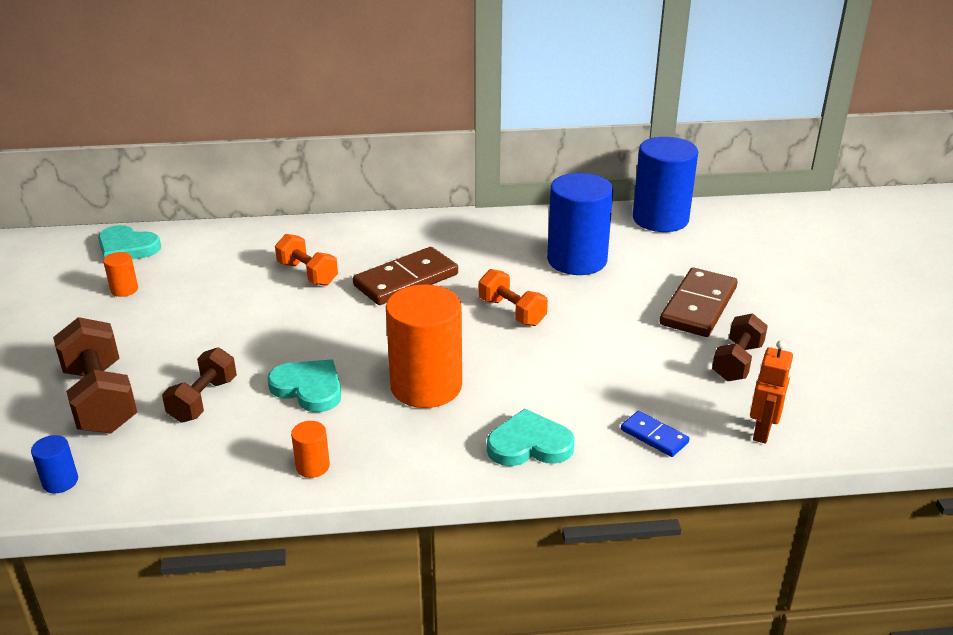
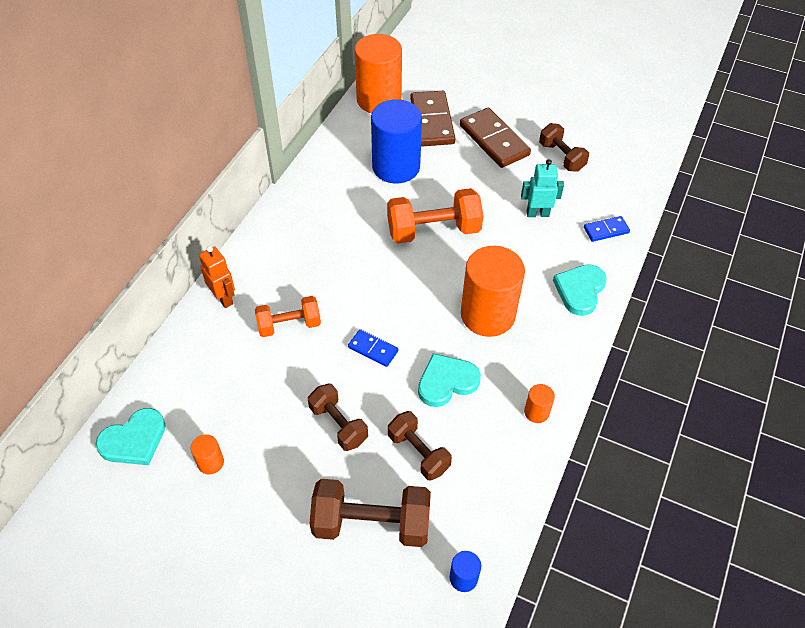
camera: 60 degrees left, 20 degrees up
brown domino [353,247,458,305] -> brown domino moved to [410,91,455,147]
orange dumbbell [479,269,548,326] -> orange dumbbell [387,188,484,244], size x1.58
blue cylinder [633,137,698,232] -> orange cylinder [354,34,402,113]
orange robot [750,340,793,444] -> orange robot moved to [199,246,235,308]
none -> brown dumbbell [308,384,368,451]
none -> blue domino [348,329,398,367]
none -> turquoise robot [521,159,564,217]

